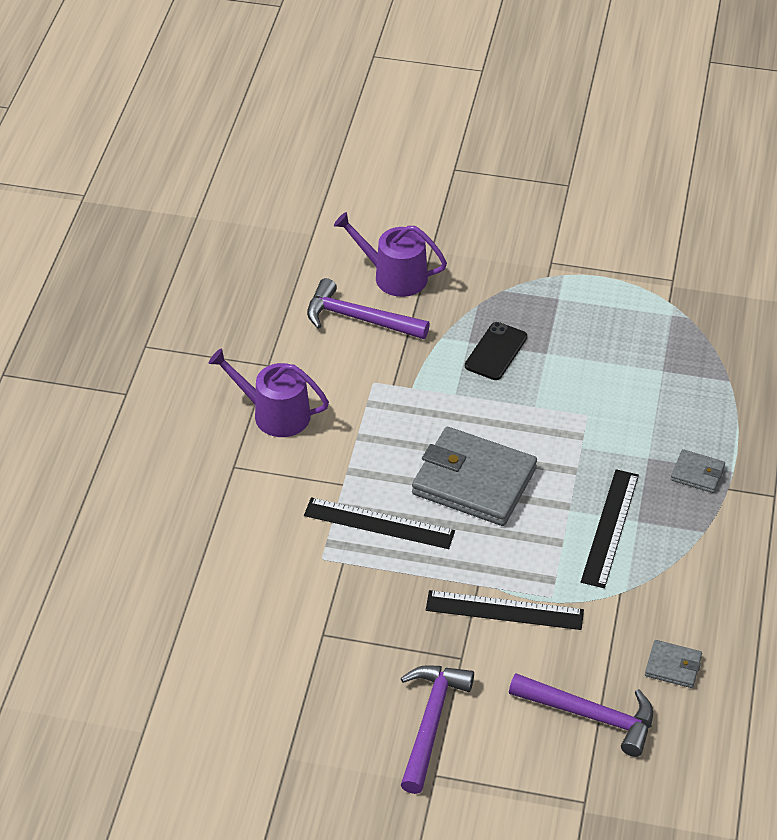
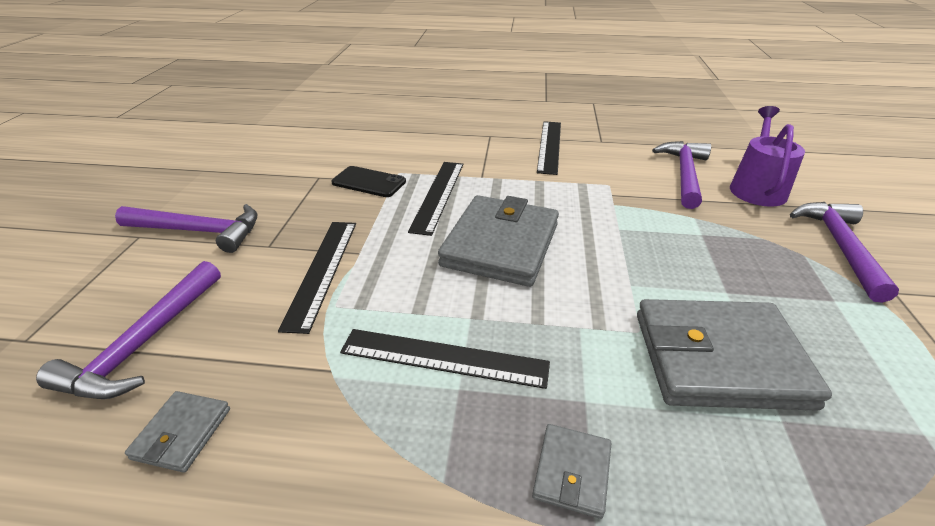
camera: 85 degrees right, 10 degrees down
purple watering can [208,348,329,437] -> black ruler [537,121,561,175]
black phone [465,322,527,380] -> black phone moved to [331,166,406,197]
none -> grey wallet [637,299,832,411]
none -> purple hammer [790,202,899,303]

